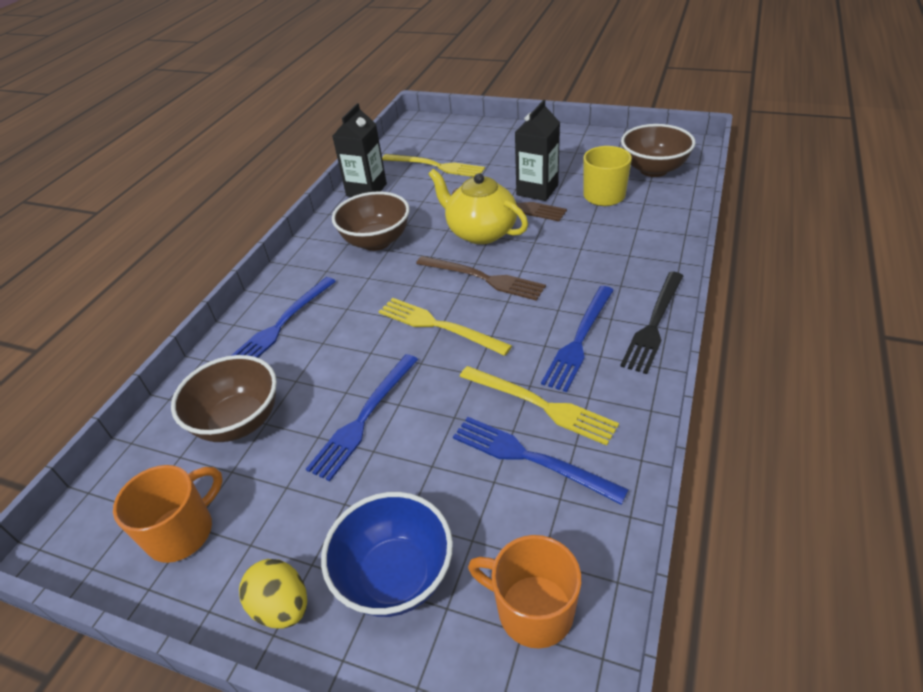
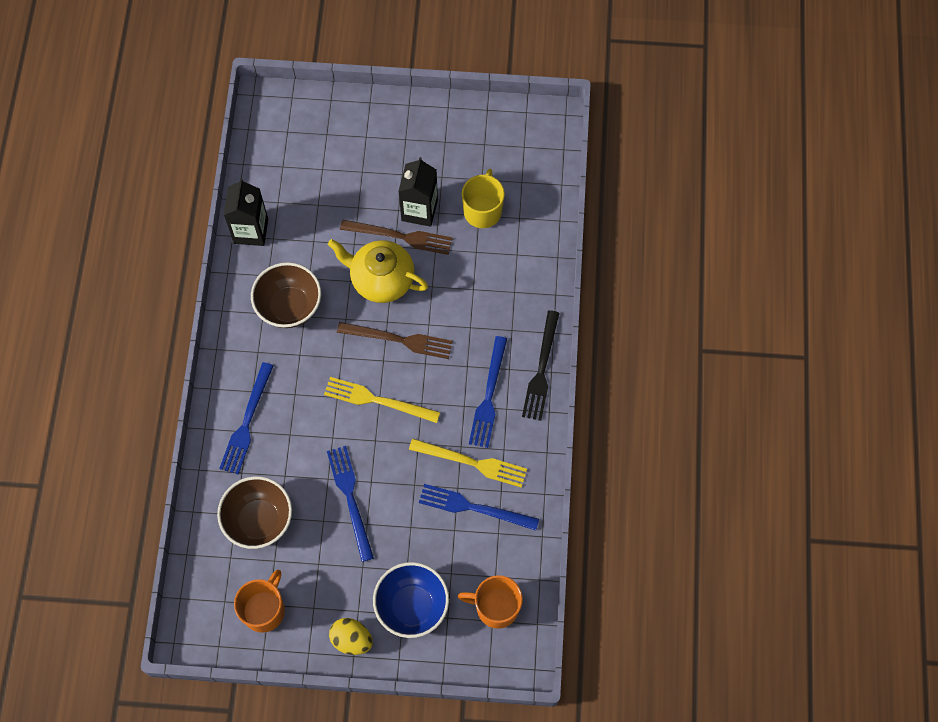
camera: 20 degrees left, 25 degrees up
blue fork [306,354,418,481] -> blue fork turned 150 degrees clockwise [327,446,374,562]
yellow fork [382,154,485,177] -> none
brown bowl [621,124,695,177] -> none

